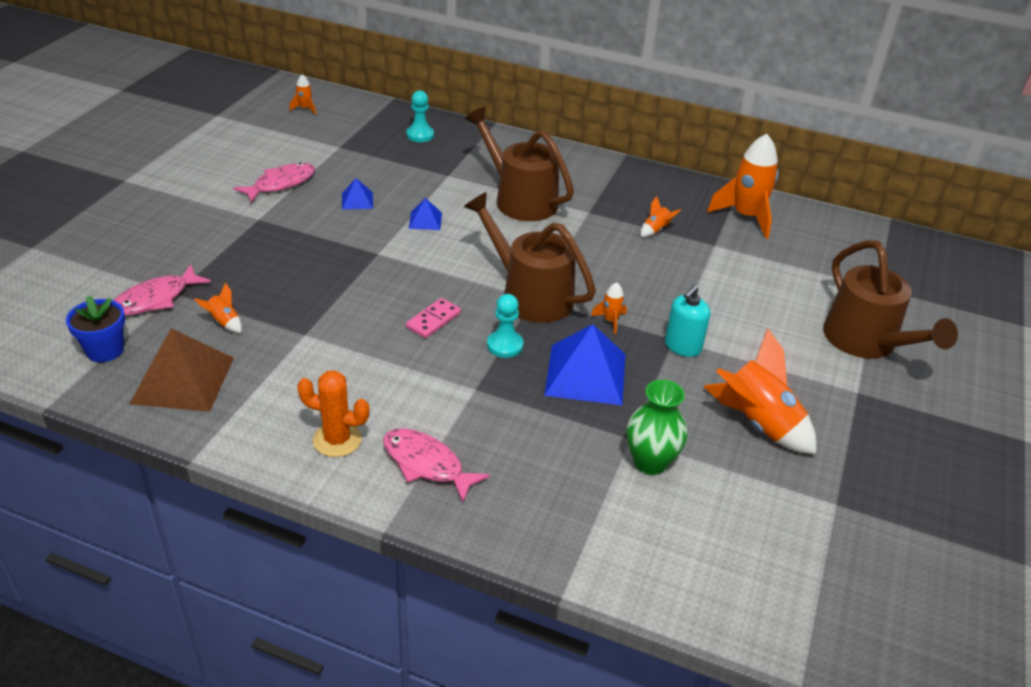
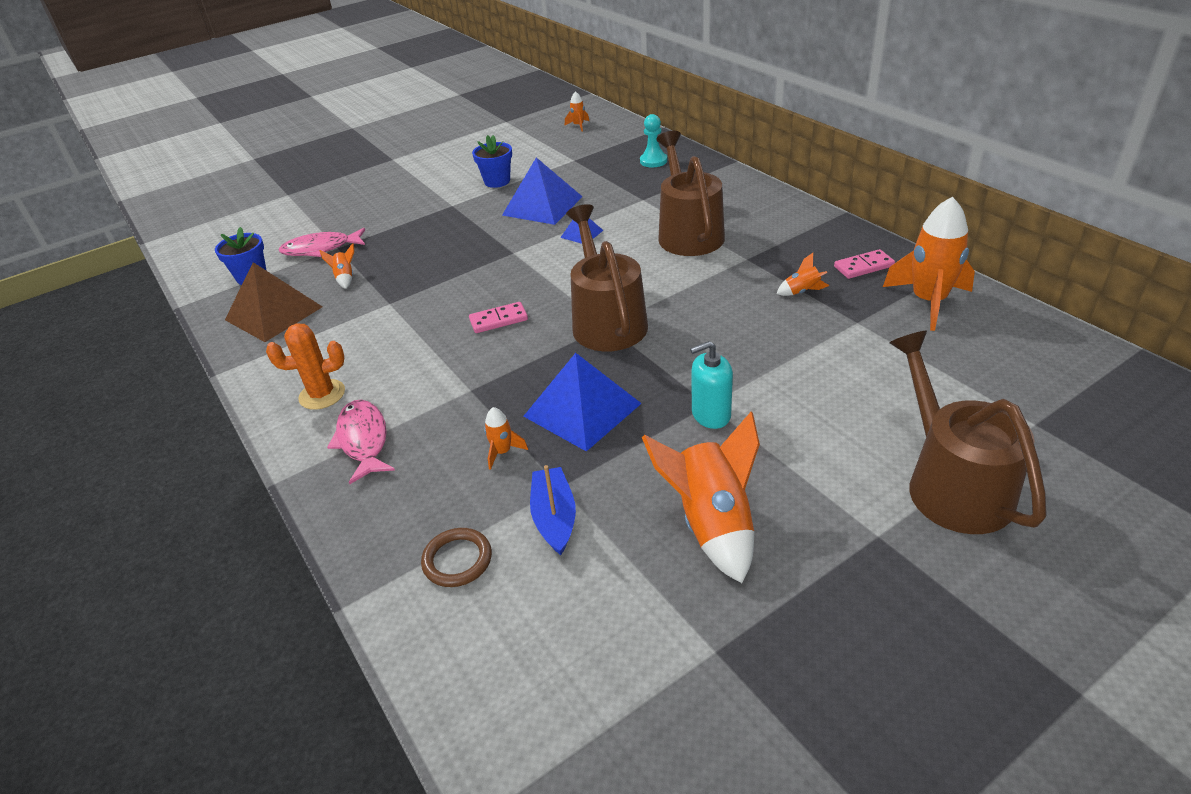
camera: 40 degrees right, 0 degrees up
pink fish [233,163,315,202] -> blue flower pot [472,135,512,188]
orange cactus [297,370,370,457] -> orange cactus turned 60 degrees counterclockwise [266,324,345,410]
blue pyramid [342,178,373,209] -> blue pyramid [502,157,583,225], size x2.04
turquoise pawn [487,294,523,358] -> none
orange rocket [591,282,627,334] -> orange rocket moved to [484,407,528,470]
green vase [626,380,687,475] -> blue boat [530,465,576,555]
brown watering can [823,240,958,359] -> brown watering can turned 150 degrees clockwise [889,331,1047,534]
none -> brown ring [421,528,492,587]
none -> pink domino [834,249,895,279]

